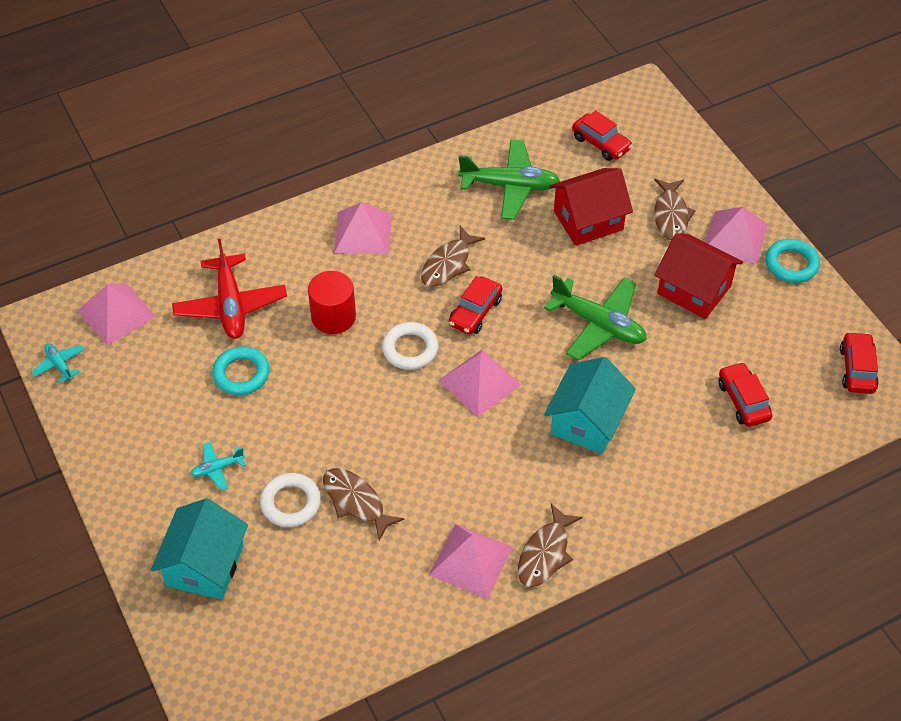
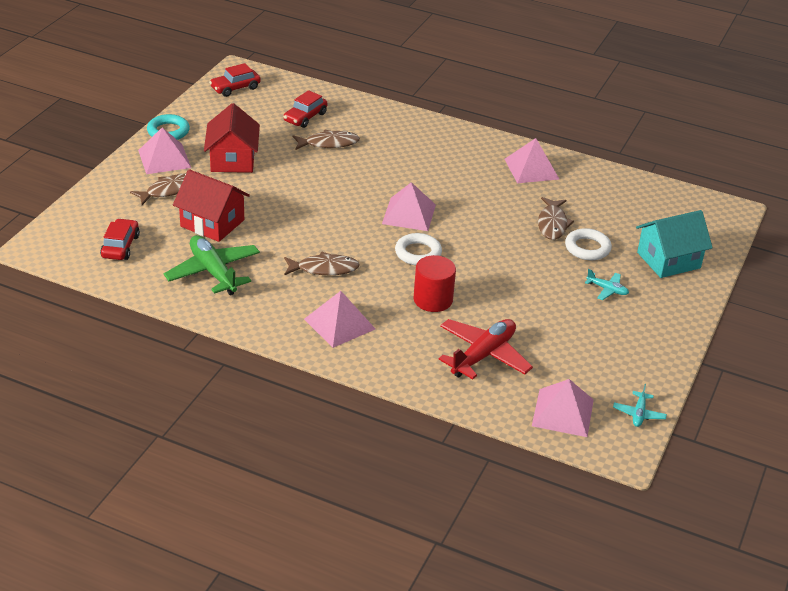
camera: 130 degrees left, 15 degrees down
turquoise ring [212,347,270,395] -> none
red car [449,276,502,335] -> none
brown fish [518,503,583,587] -> brown fish moved to [293,130,360,150]
green plane [544,275,647,360] -> none
turquoise house [544,357,636,454] -> none

